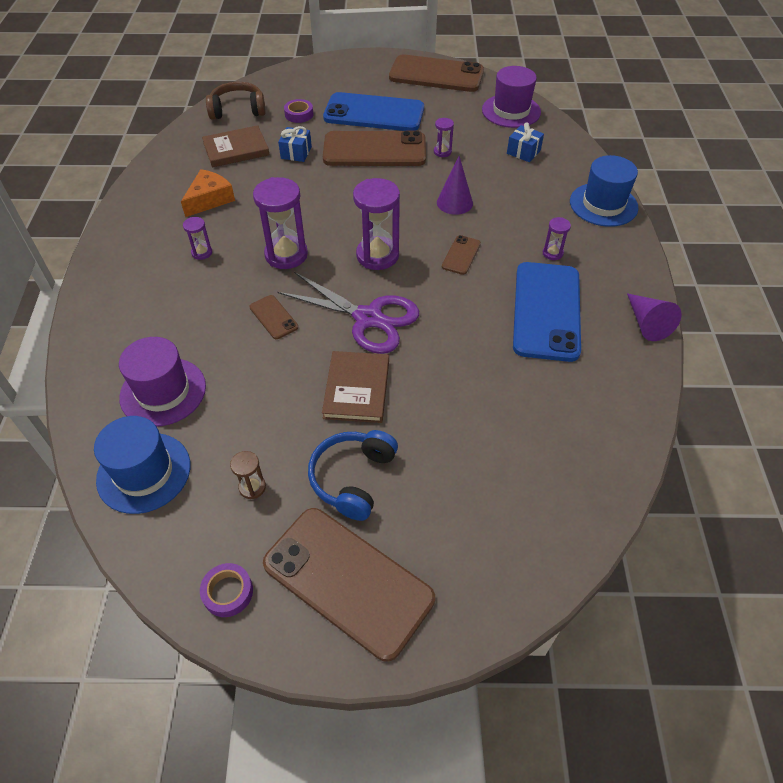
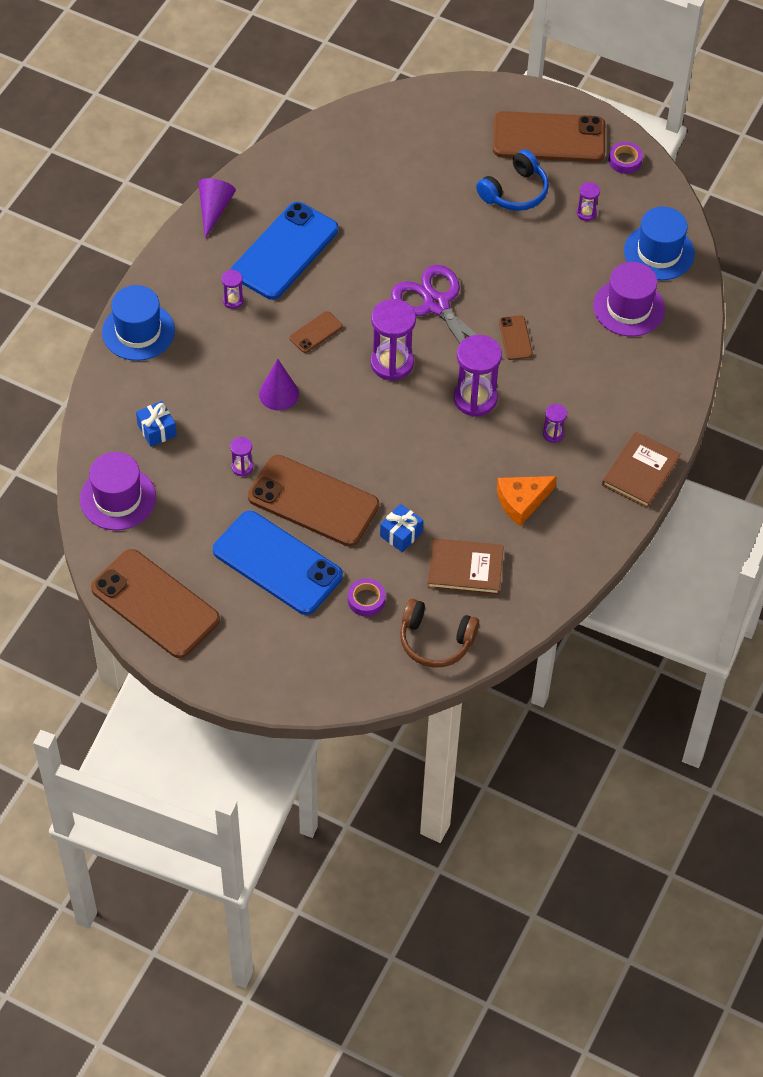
camera: 155 degrees left, 5 degrees up
brown hourglass [230,451,266,499] -> purple hourglass [577,182,600,221]
brown phone [263,508,435,662] -> brown phone turned 60 degrees counterclockwise [493,111,605,162]
brown book [322,351,389,423] -> brown book moved to [602,431,681,508]

